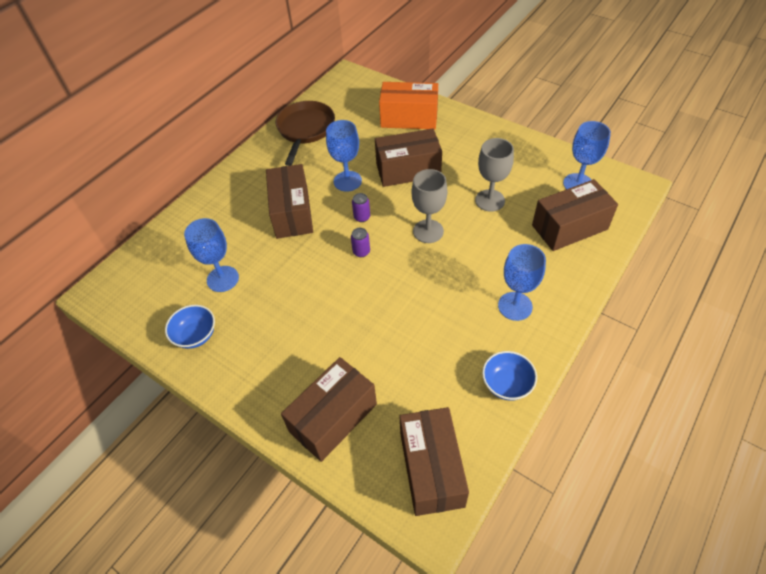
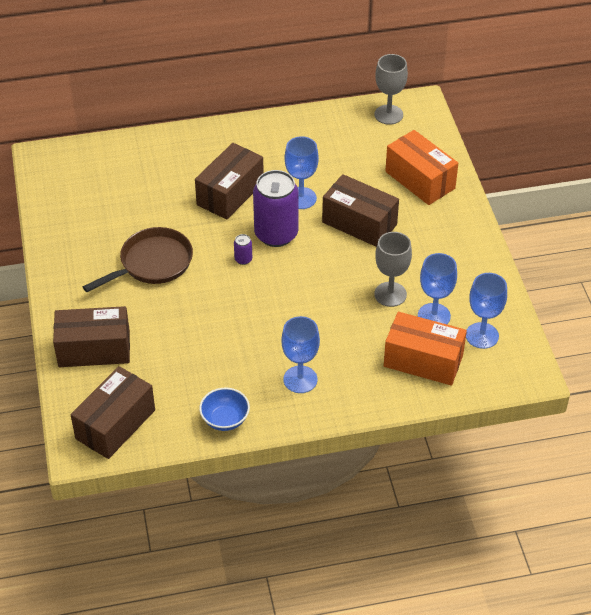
camera: 40 degrees right, 5 degrees down
blue bowl [165,305,215,349] -> none
blue goblet [184,218,239,292] -> blue goblet moved to [418,253,457,324]
brown pan [276,101,335,166] -> brown pan moved to [83,227,193,292]
purple can [352,193,370,222] -> purple can [253,170,299,247], size x2.50
grey goblet [411,169,447,243] -> grey goblet moved to [375,54,408,125]
brown box [532,179,618,251] -> orange box [384,312,467,386]

